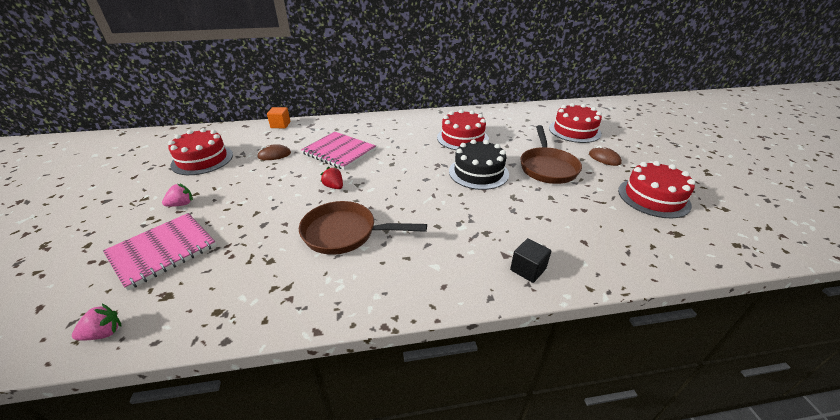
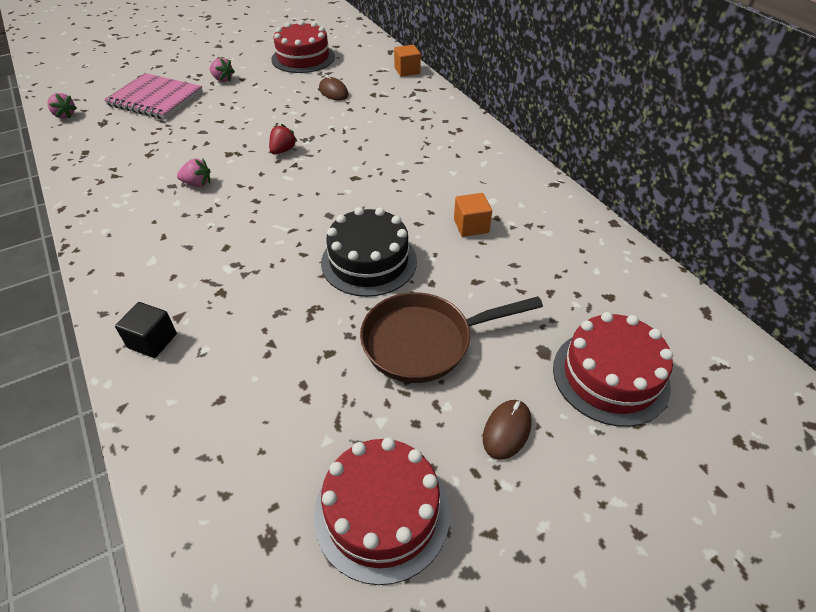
camera: 70 degrees right, 10 degrees up
brown pan [299,201,427,255] -> pink strawberry [177,158,211,187]
pink notebook [301,132,376,170] -> none
red cake [437,109,489,150] -> orange cube [454,193,492,237]

